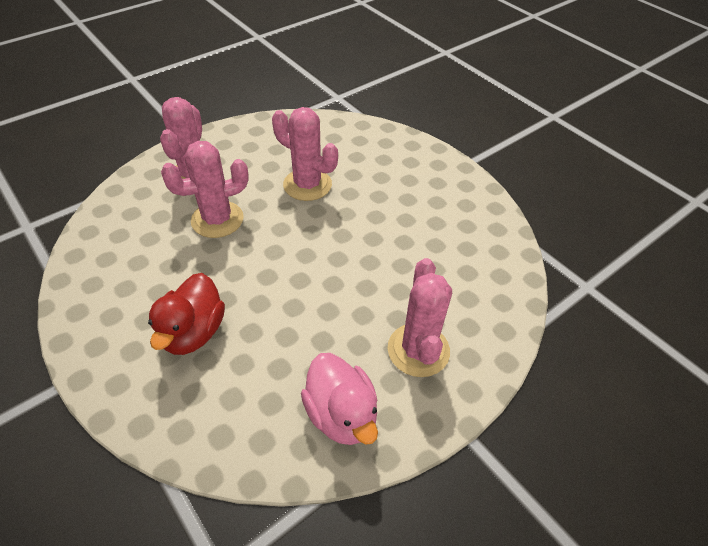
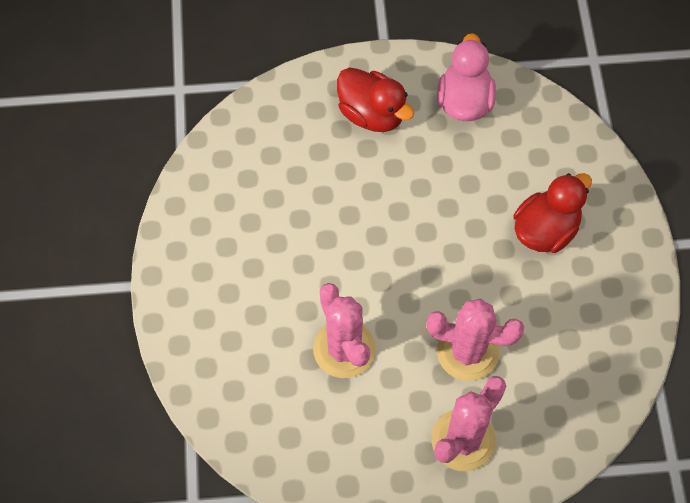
camera: 145 degrees left, 15 degrees up
pink cactus [388,258,452,377] -> red duck [337,67,414,132]

